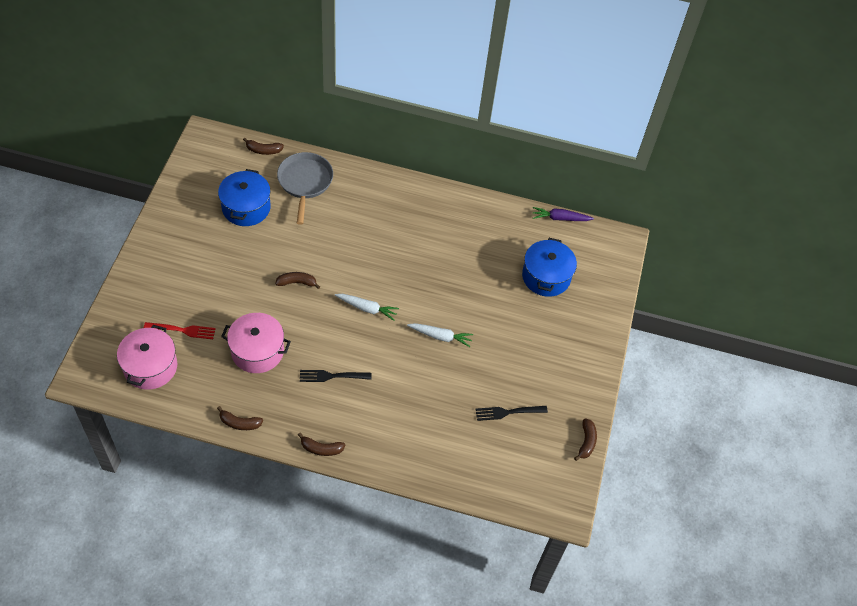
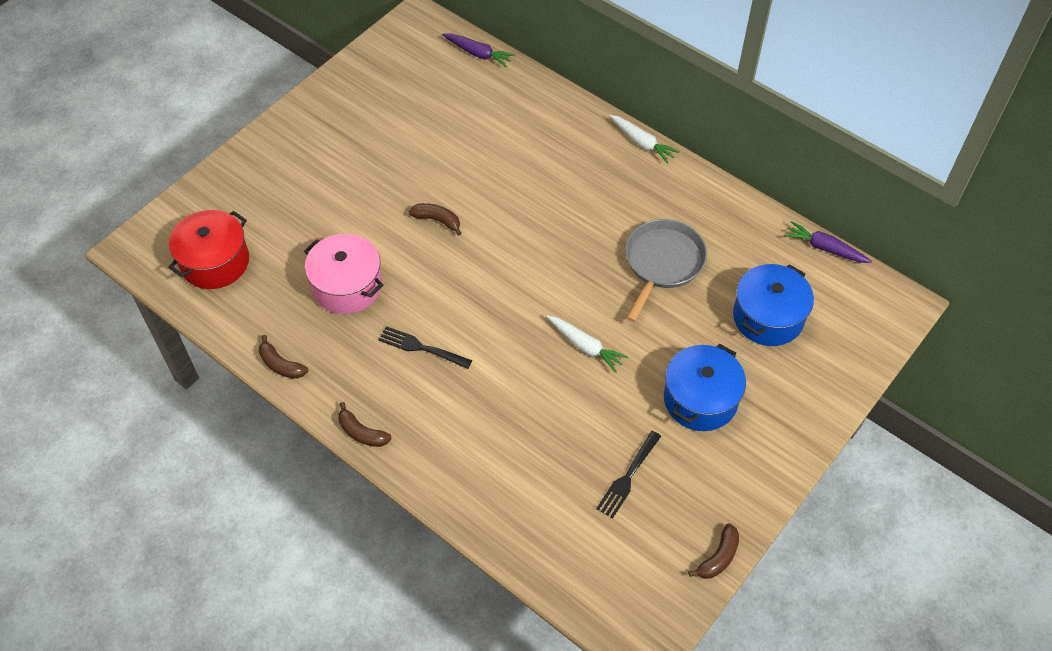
camera: 30 degrees right, 0 degrees up
pink pot [117,325,177,390] -> red pot [168,210,249,289]
red fork [144,322,216,339] -> none
blue pot [218,169,271,226] -> blue pot moved to [664,344,746,431]
brown banana [243,138,284,155] -> purple carrot [442,33,515,67]
grey pan [277,152,333,225] -> grey pan moved to [625,219,707,322]
white carrot [335,294,399,321] -> white carrot moved to [609,115,679,164]
black fork [475,406,548,421] -> black fork turned 75 degrees counterclockwise [596,431,661,519]

